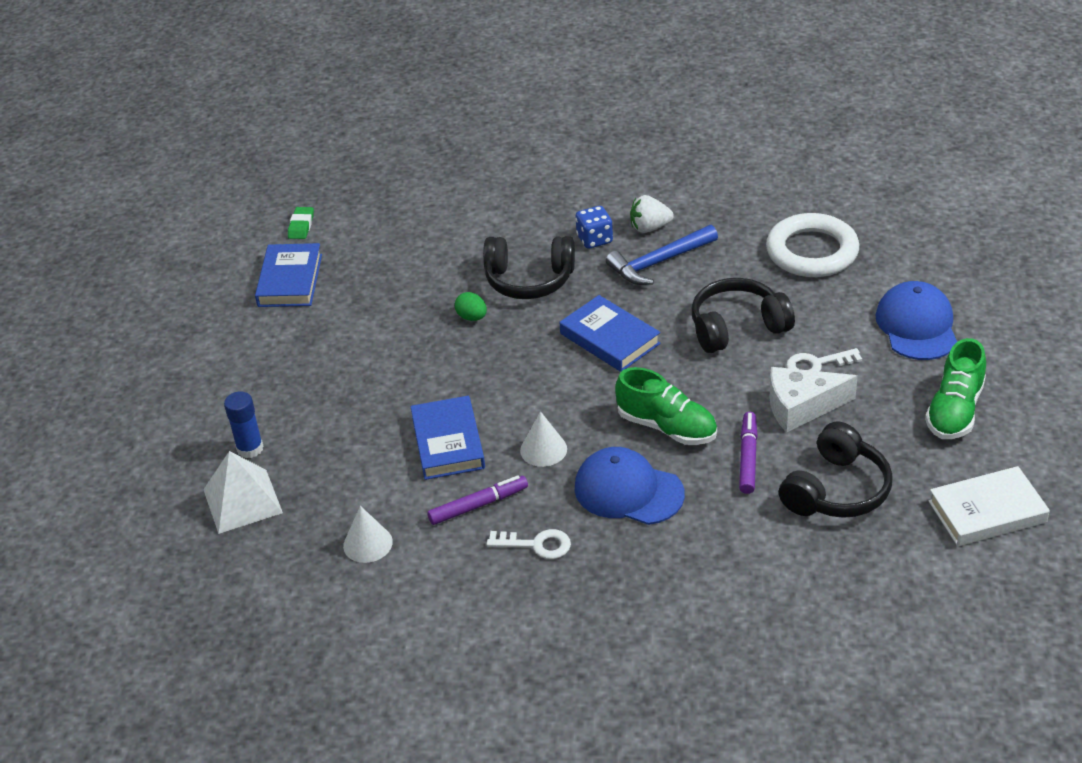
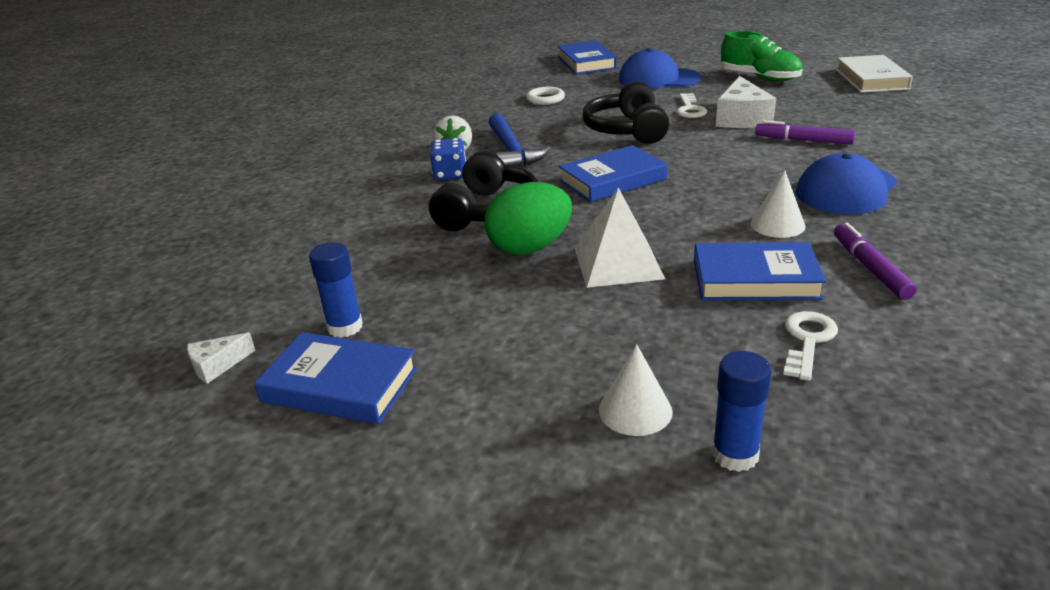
camera: 75 degrees left, 10 degrees down
white pyramid [203,451,283,534] -> white pyramid moved to [575,187,665,288]
green eraser [288,207,314,239] -> white cheese [187,332,255,384]
white cone [343,506,393,563] -> white cone moved to [599,344,673,436]
green egg [455,292,487,321] -> green egg [485,182,572,255], size x1.99
white key [486,529,571,559] -> white key moved to [783,311,838,381]
green shoe [615,367,717,445] -> none
white ring [766,213,859,277] -> white ring [526,87,565,105], size x0.49
black headphones [779,421,893,518] -> none
none -> blue glue stick [309,242,363,338]
none -> blue book [558,41,617,74]

